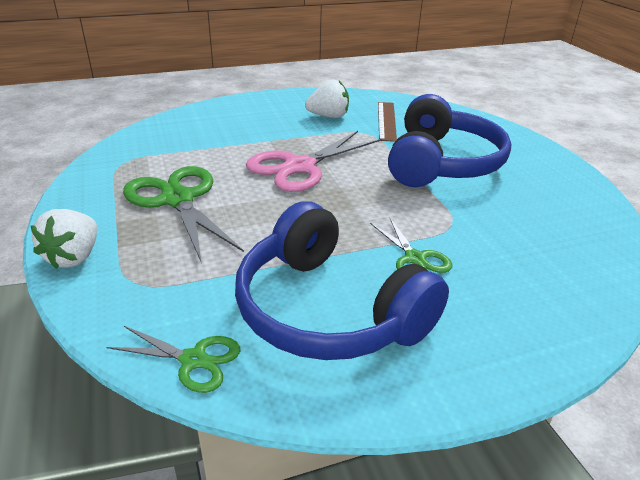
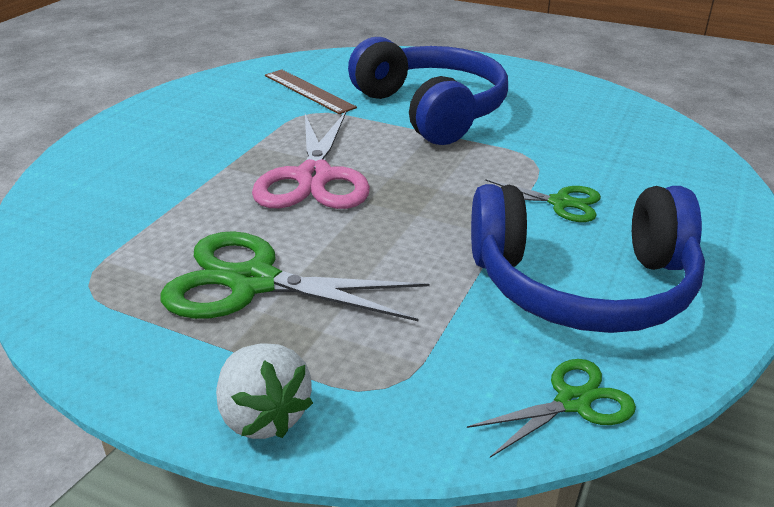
camera: 45 degrees left, 0 degrees up
white strawberry [305,79,349,118] -> none

